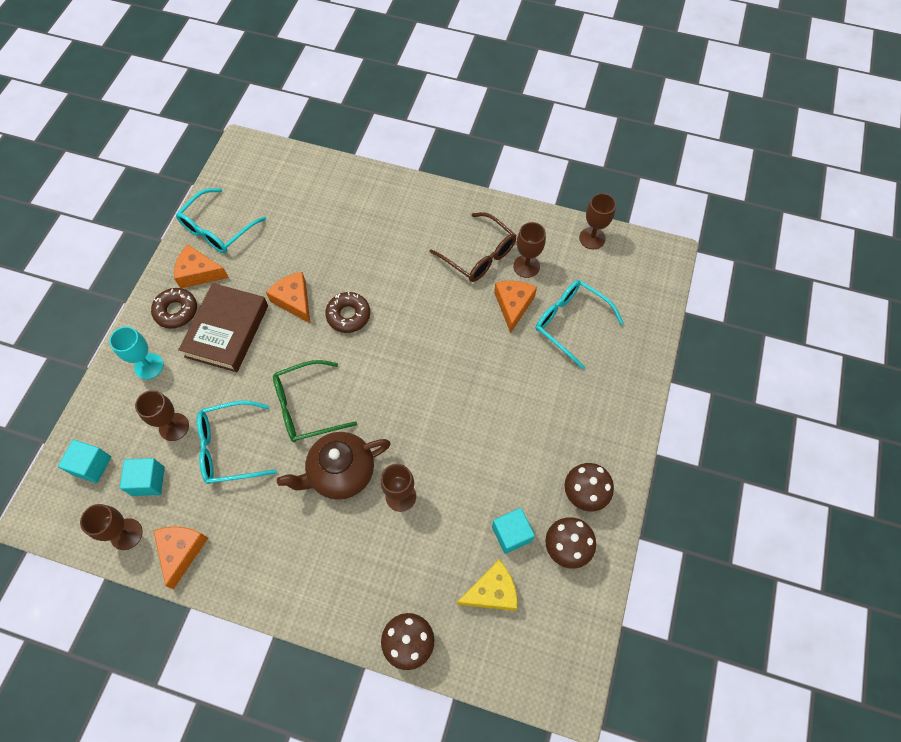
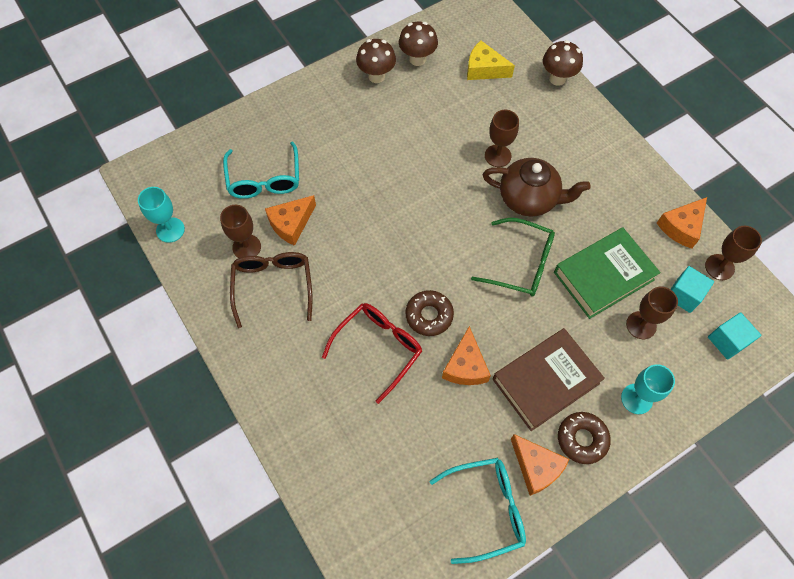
camera: 140 degrees left, 0 degrees up
turquoise glasses [197,401,277,484] -> green book [554,228,661,319]
turquoise cube [492,508,535,554] -> none
brown goblet [579,193,616,249] -> turquoise goblet [138,187,185,243]
none -> red glasses [322,303,422,404]

